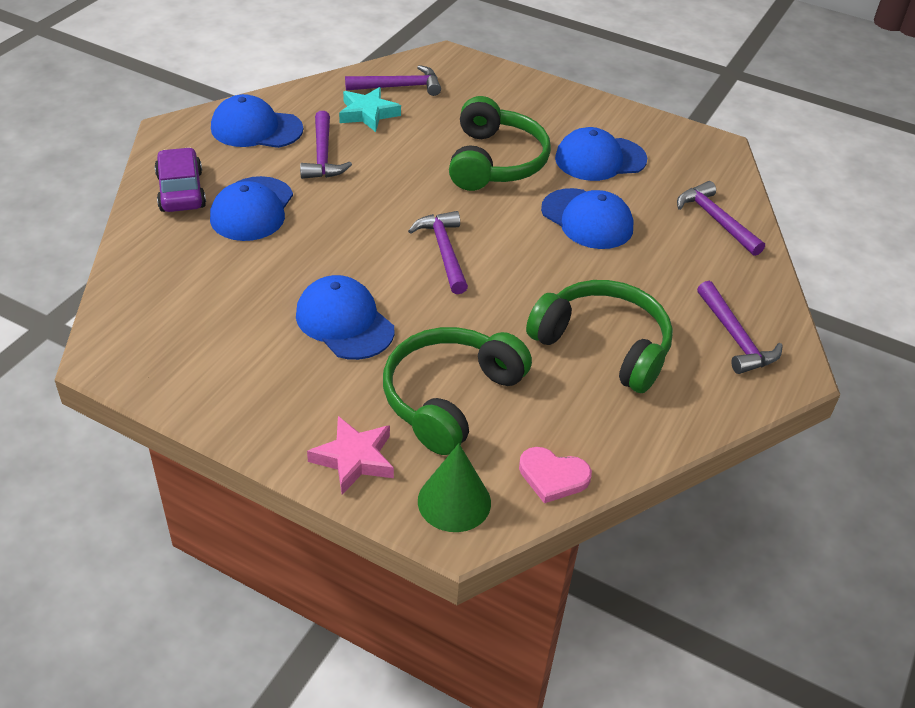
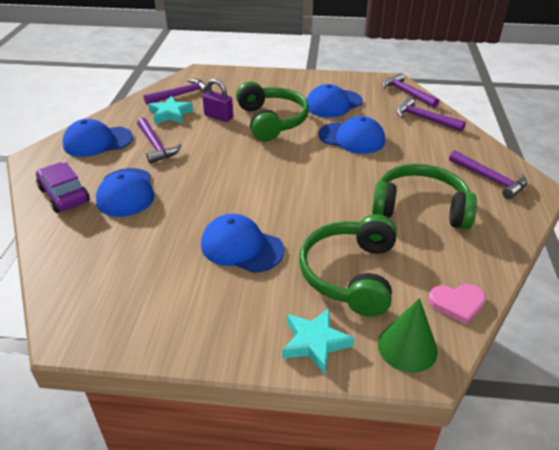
camera: 20 degrees left, 5 degrees down
pink star [307,416,394,494] -> turquoise star [282,308,354,374]
purple hammer [408,211,468,294] -> purple hammer moved to [382,73,439,108]
none -> purple padlock [202,79,233,122]

